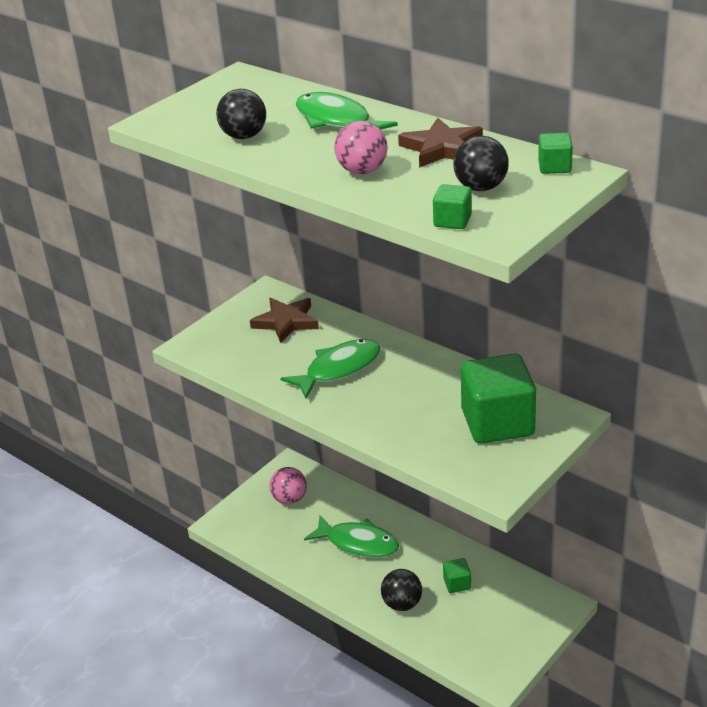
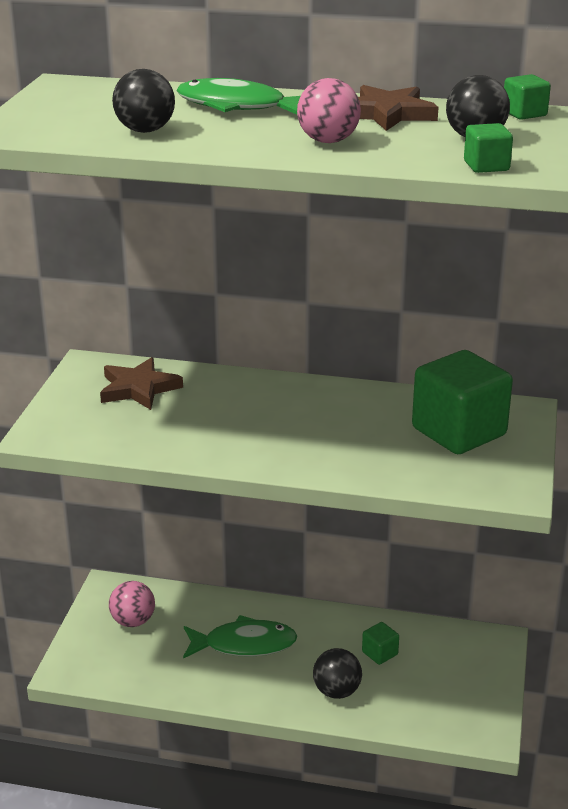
camera: 30 degrees left, 5 degrees down
green fish [280,339,380,399] -> none

